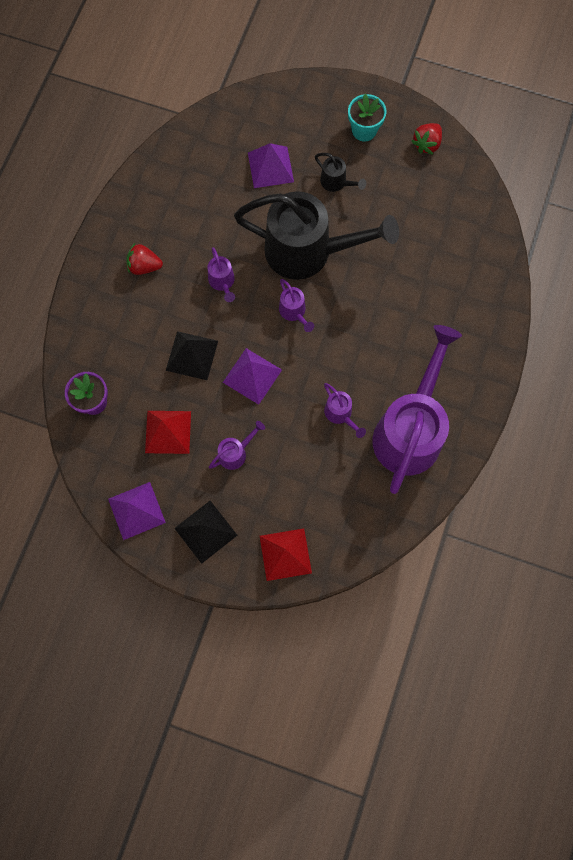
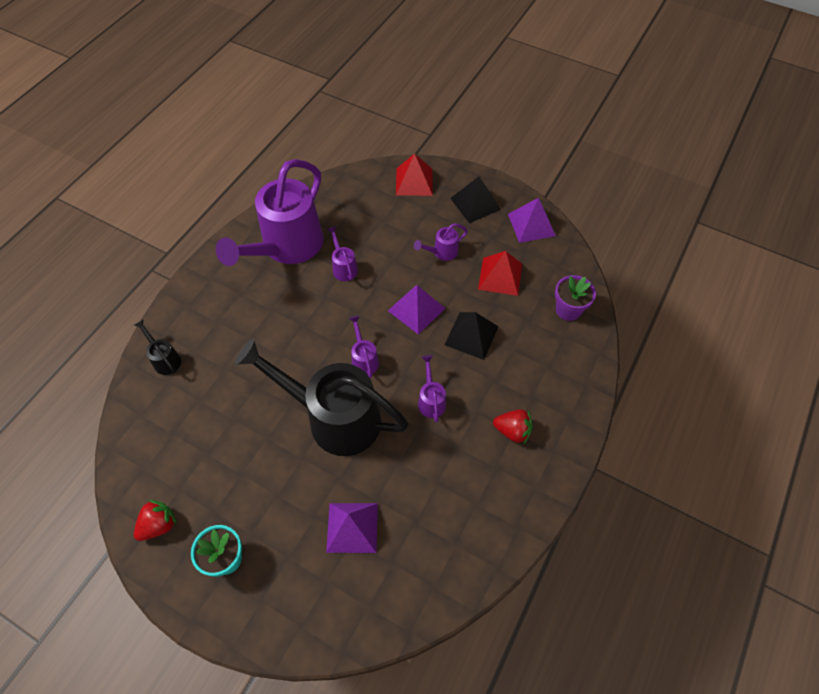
camera: 170 degrees left, 15 degrees down
black watering can [315,153,366,192] -> black watering can moved to [134,319,181,375]

